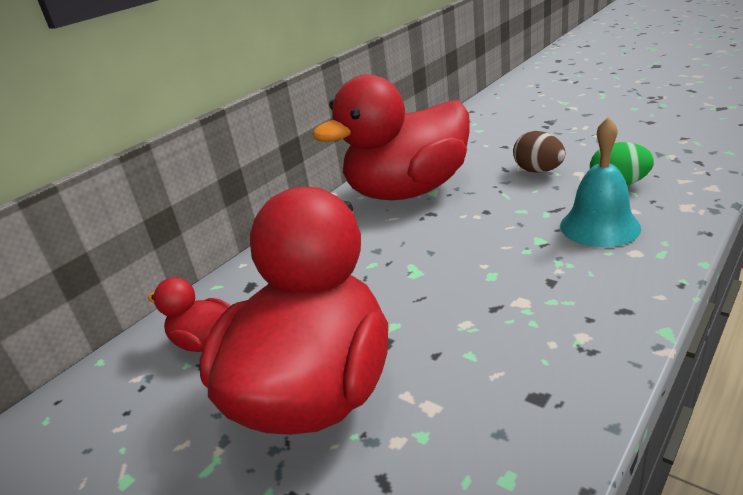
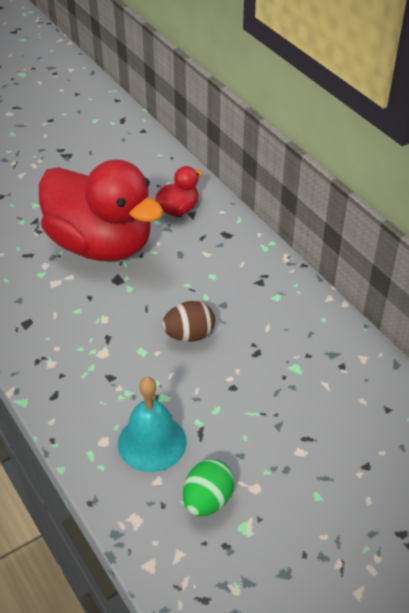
camera: 105 degrees right, 15 degrees up
red duck [312,74,470,200] -> none
brown egg [513,131,565,173] -> brown egg moved to [162,301,215,342]

